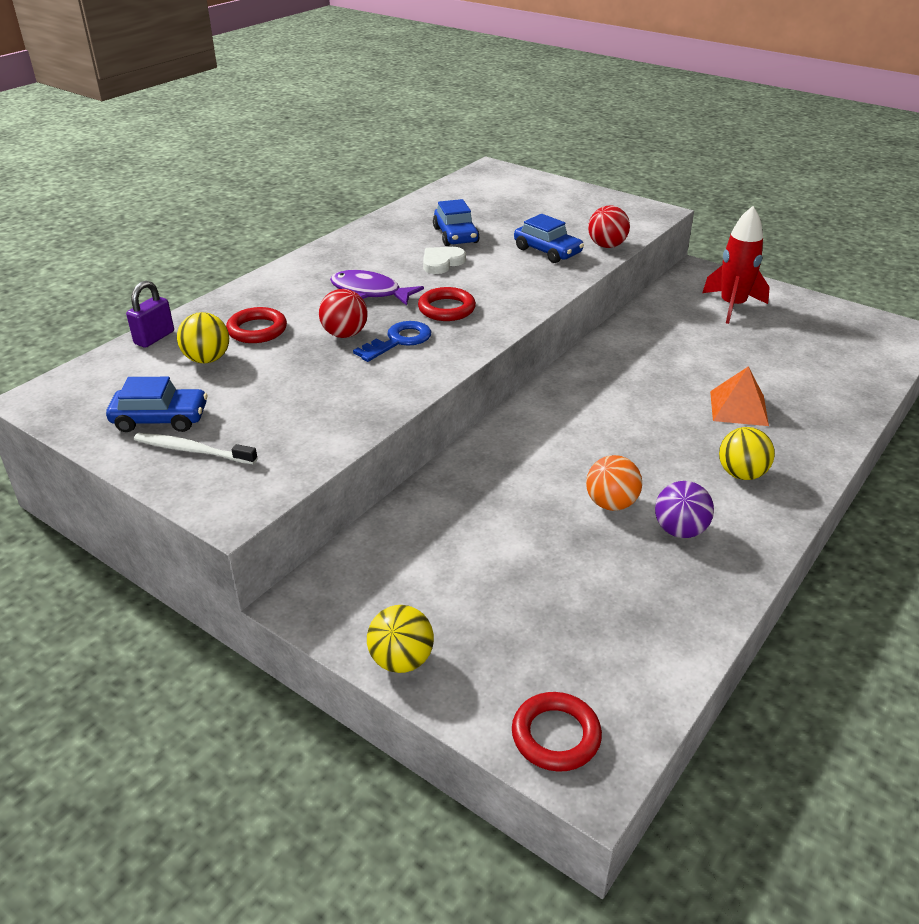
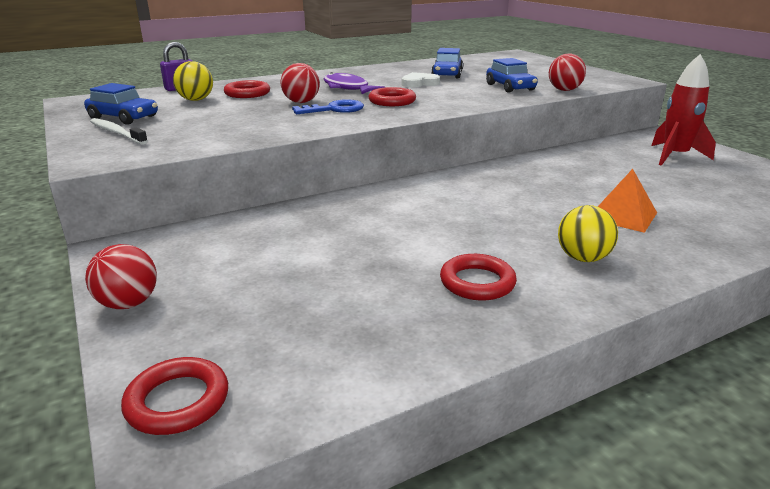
camera: 25 degrees right, 10 degrees down
yellow ball [367,605,434,673] -> red ball [85,244,157,309]
orange ball [586,455,642,511] -> none
purple ball [655,481,714,538] -> red ring [440,254,517,301]

